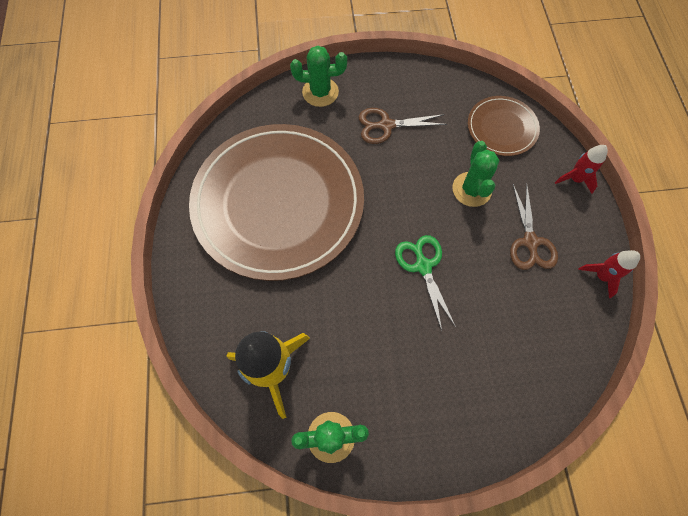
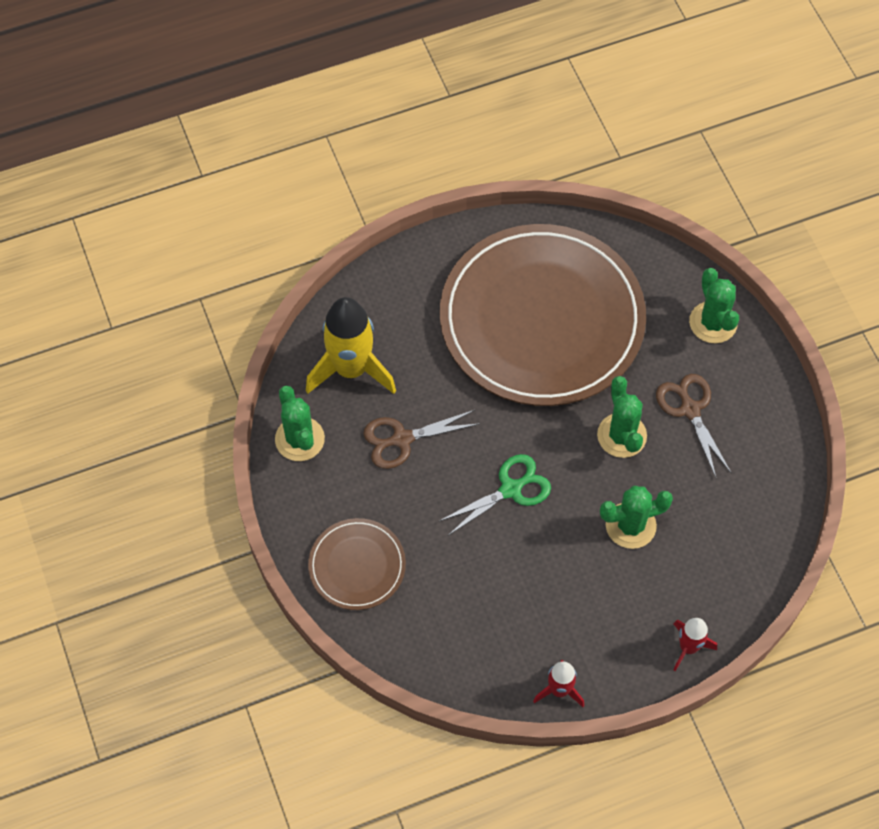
camera: 75 degrees right, 5 degrees down
brown plate [468,96,540,156] -> brown plate moved to [308,518,406,610]
brown scissors [510,183,558,270] -> brown scissors moved to [363,410,481,469]
none -> green cactus [597,376,647,458]

